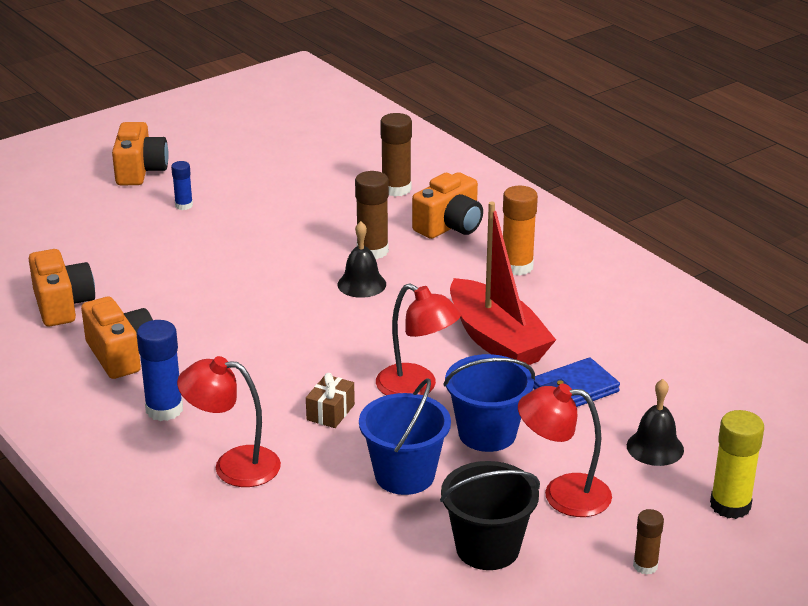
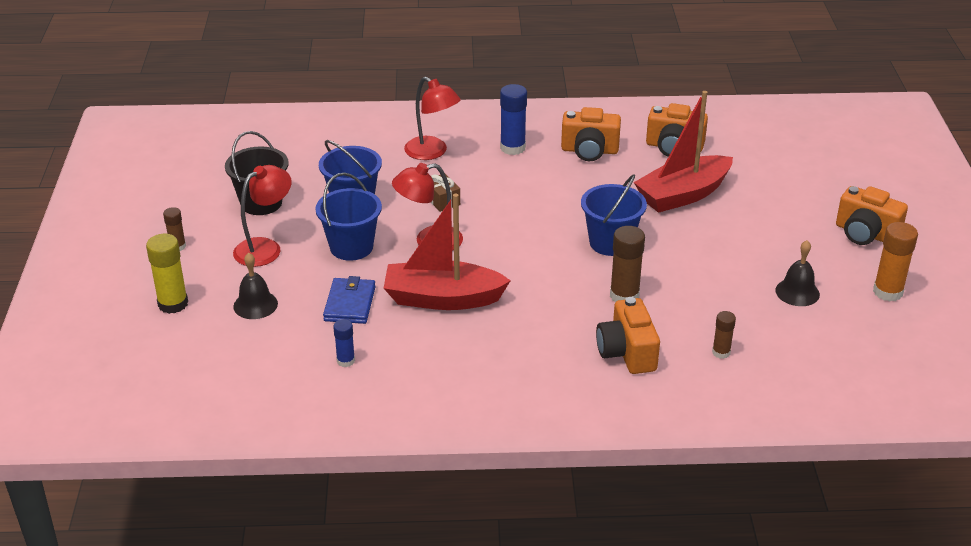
camera: 125 degrees right, 5 degrees up
blue glue stick [171,161,193,210] -> blue glue stick moved to [333,319,355,367]
red lamp [177,356,281,487] -> red lamp turned 90 degrees clockwise [404,77,461,160]
black bell [338,221,386,298] -> black bell moved to [776,240,820,306]
brown glue stick [380,113,412,197] -> brown glue stick [712,311,736,359], size x0.58
orange glue stick [503,186,538,275] -> orange glue stick moved to [873,222,918,301]
none -> blue bucket [581,174,647,256]
none -> red boat [634,91,733,213]

